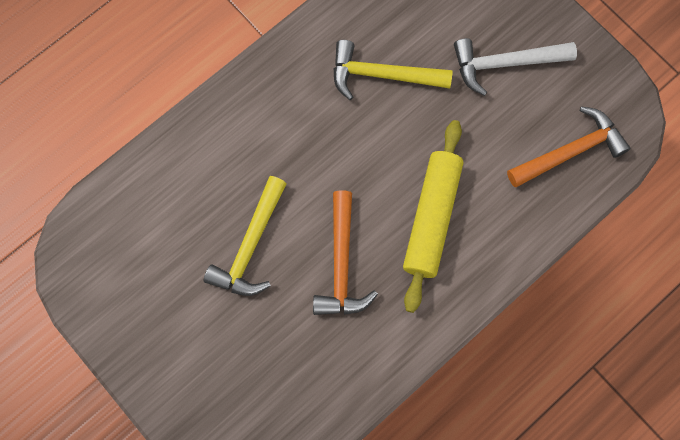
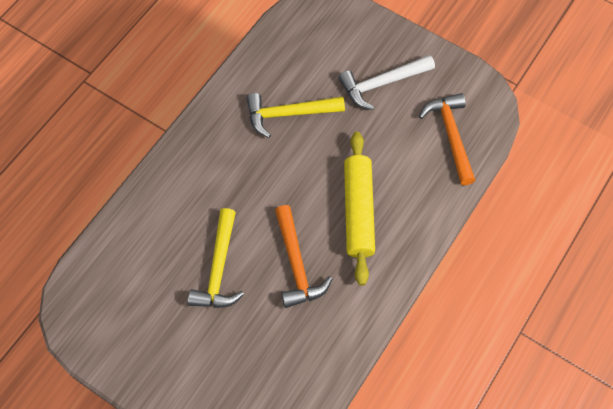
camera: 15 degrees left, 10 degrees down
orange hammer [507,106,631,187] -> orange hammer turned 60 degrees counterclockwise [419,93,476,185]

